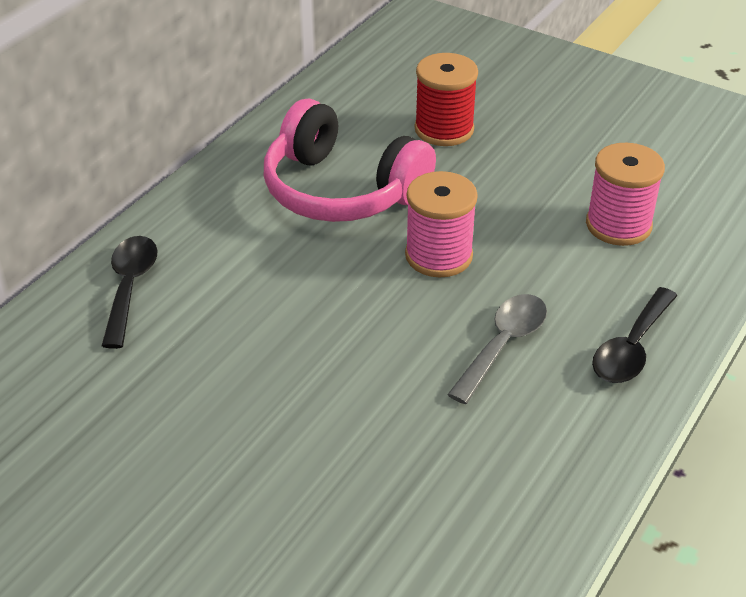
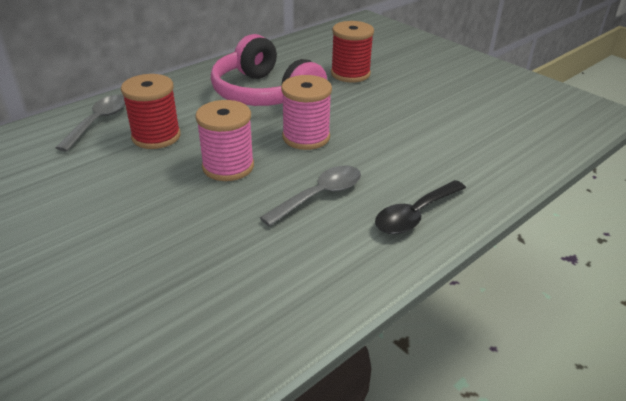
camera: 15 degrees right, 5 degrees down
black spoon [102,236,158,349] -> grey spoon [56,95,125,152]
pink spool [586,143,665,246] -> pink spool moved to [195,100,254,181]
none -> red spool [121,74,181,149]

